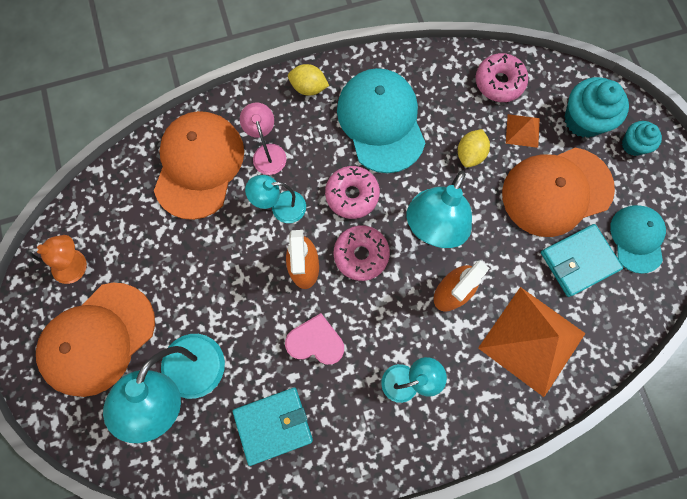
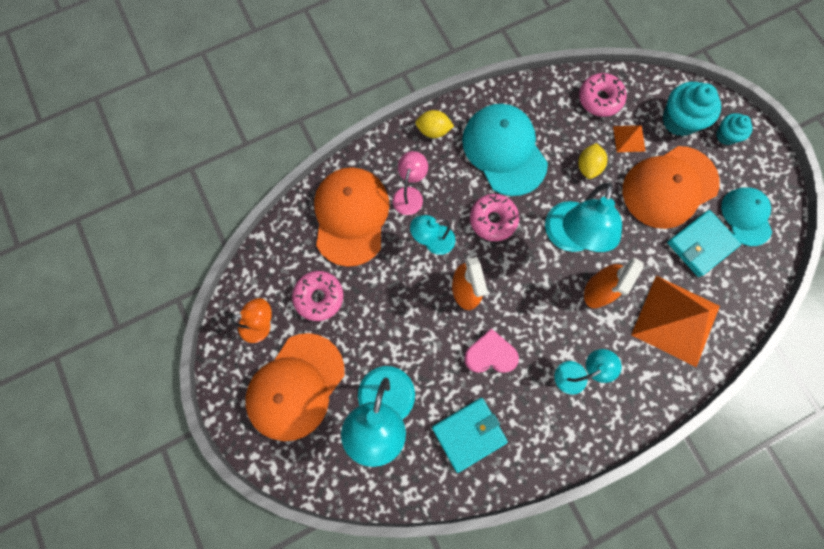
camera: 10 degrees left, 0 degrees up
pink lamp [240,102,287,175] -> pink lamp turned 45 degrees clockwise [393,151,428,215]
pink donut [334,225,390,281] -> pink donut moved to [292,271,343,321]

